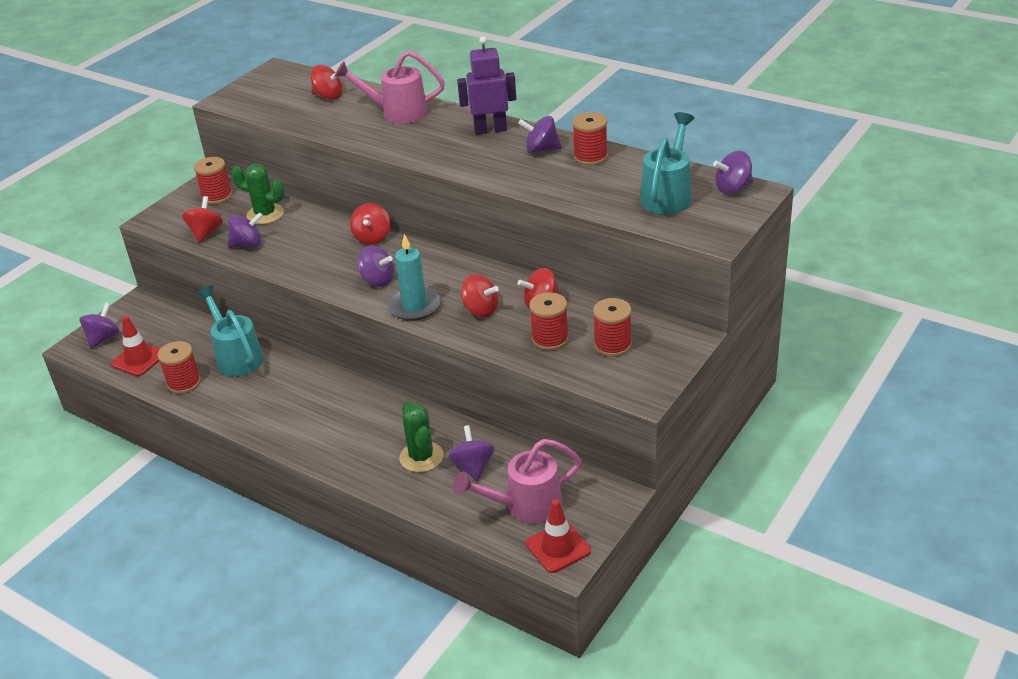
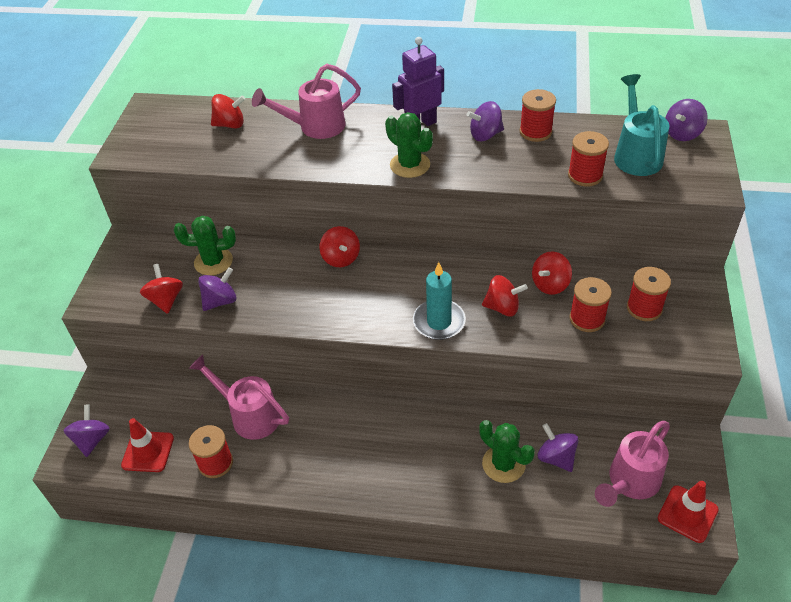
camera: 25 degrees left, 10 degrees up
red spool [194,157,232,204] -> red spool moved to [568,131,609,187]
turquoise watering can [196,285,264,377] -> pink watering can [189,354,289,440]
purple spinning top [357,246,394,287] -> none
none -> green cactus [385,112,433,178]

